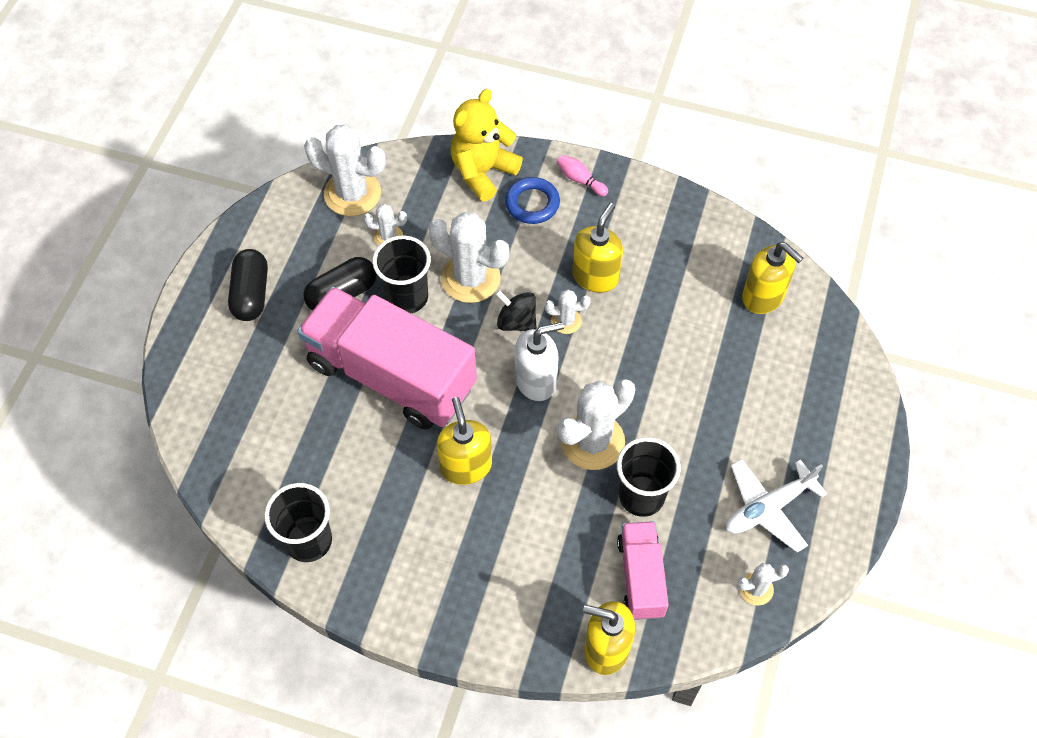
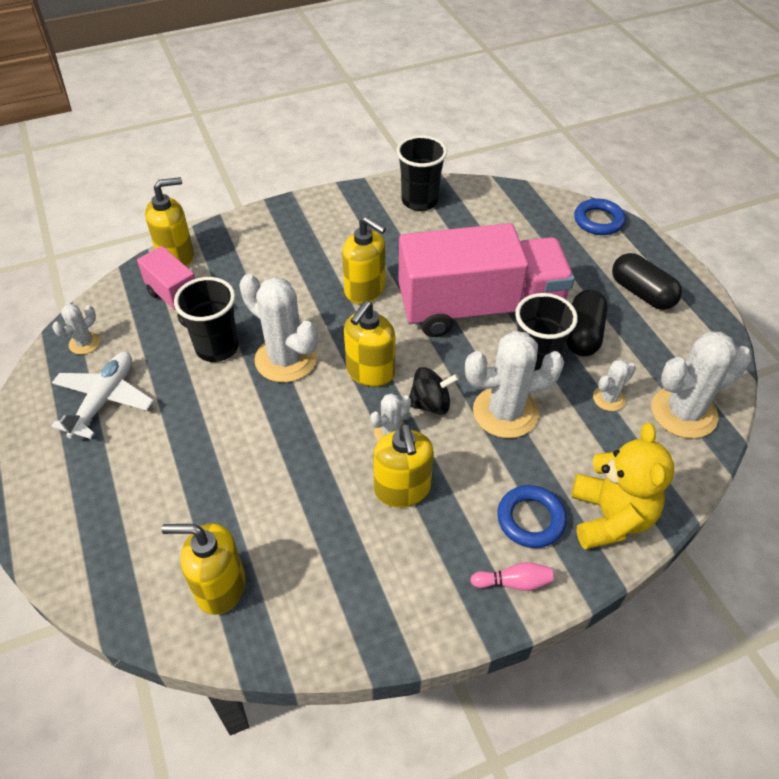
camera: 140 degrees right, 10 degrees down
white soap dispenser [515,322,564,401] -> yellow soap dispenser [344,301,395,387]
white cactus [558,379,635,470] -> white cactus turned 60 degrees counterclockwise [239,274,318,383]
none -> blue ring [574,198,626,235]

